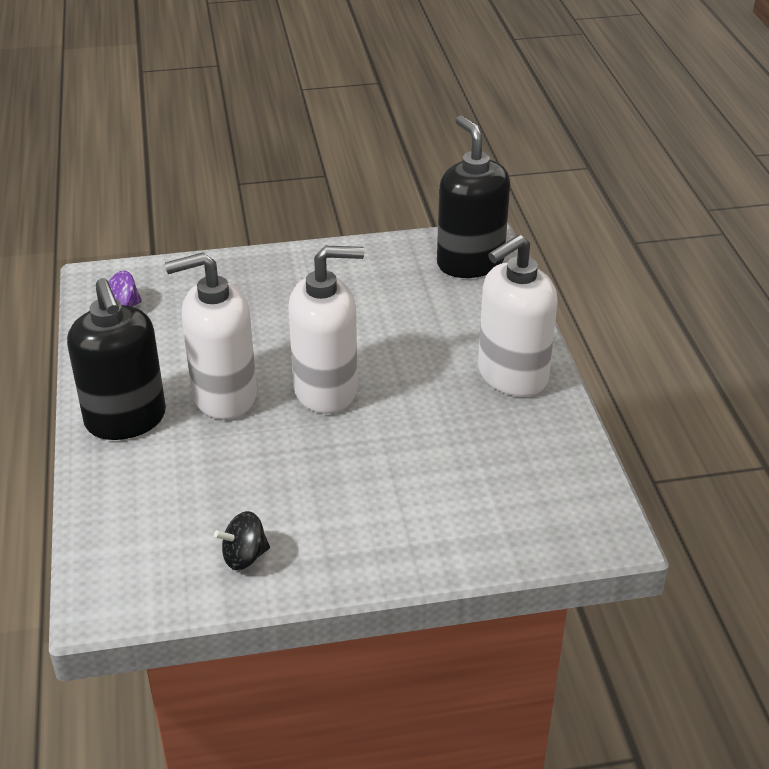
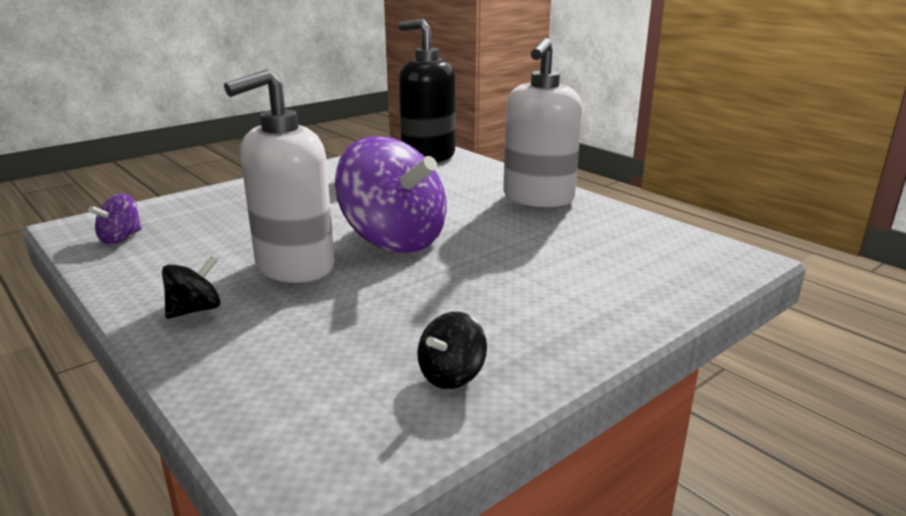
camera: 30 degrees left, 15 degrees down
black soap dispenser [67,278,166,440] -> black spinning top [162,256,221,319]
white soap dispenser [288,246,364,414] -> purple spinning top [335,136,447,253]

